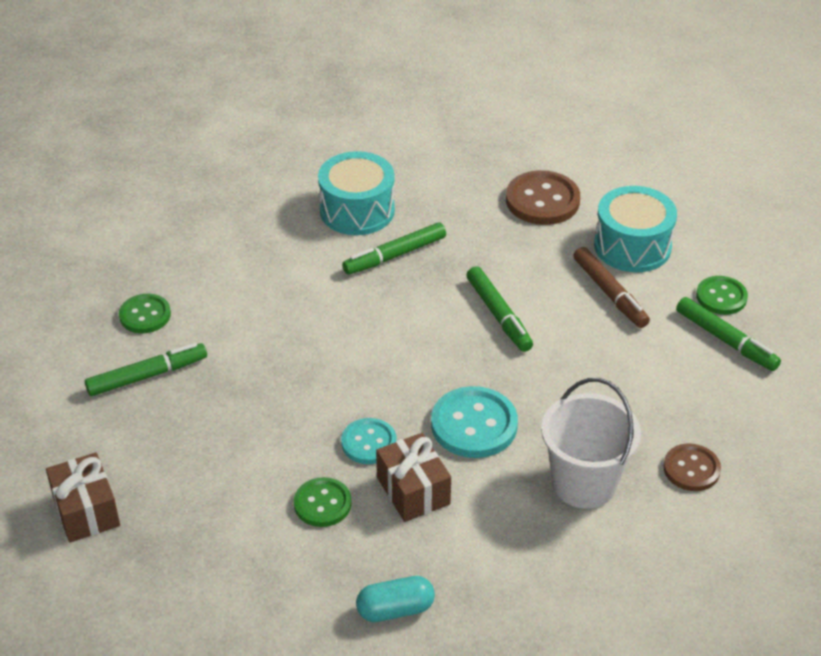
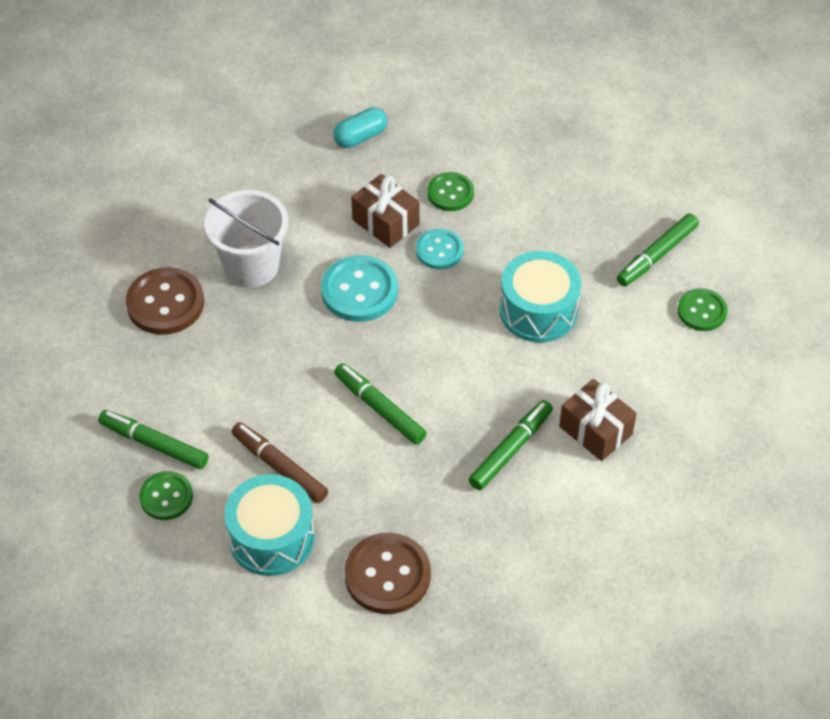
camera: 160 degrees right, 10 degrees up
brown gift [46,452,120,543] -> brown gift moved to [559,379,637,461]
turquoise drum [318,151,395,235] -> turquoise drum moved to [500,251,581,343]
brown button [663,443,721,491] -> brown button [126,267,204,335], size x1.58

